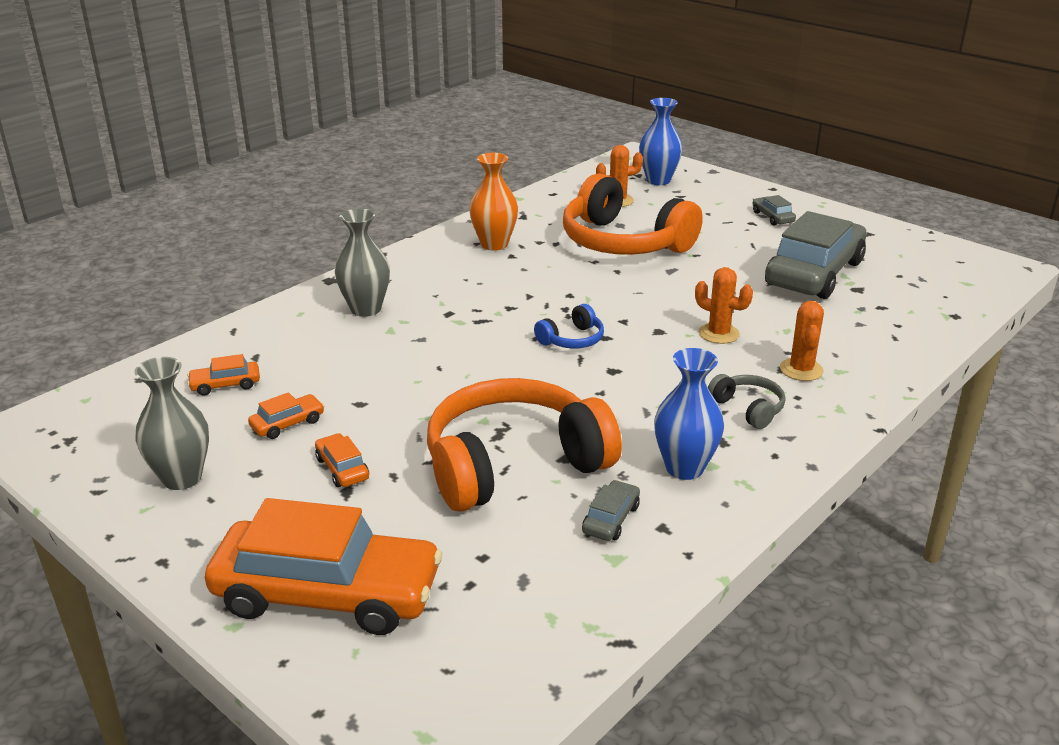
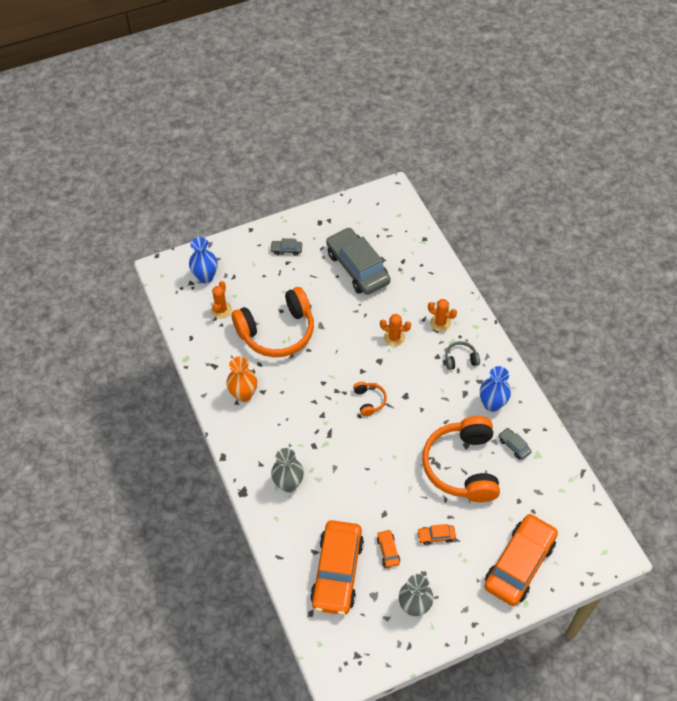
camera: 65 degrees left, 25 degrees up
orange car [187,354,260,396] -> orange car [310,520,364,615], size x2.47
blue headphones [534,304,604,348] -> orange headphones [353,382,387,416]
orange cactus [695,267,753,344] -> orange cactus turned 45 degrees clockwise [380,314,411,347]

